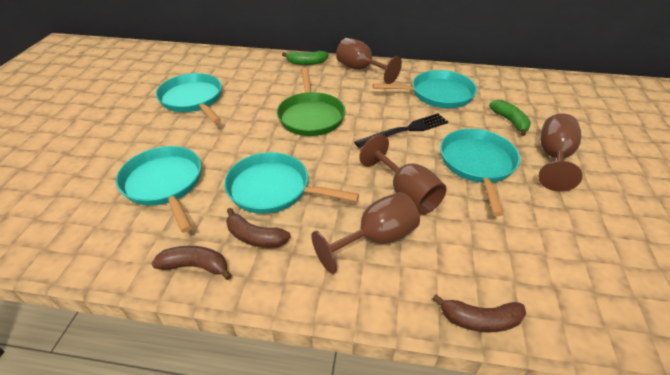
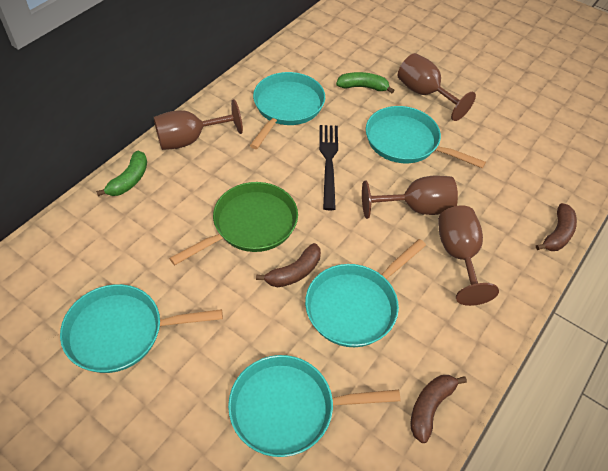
camera: 65 degrees left, 10 degrees up
brown banana [226,208,291,248] -> brown banana moved to [256,243,321,287]
green pan [277,67,346,136] -> green pan turned 60 degrees counterclockwise [169,182,298,265]

